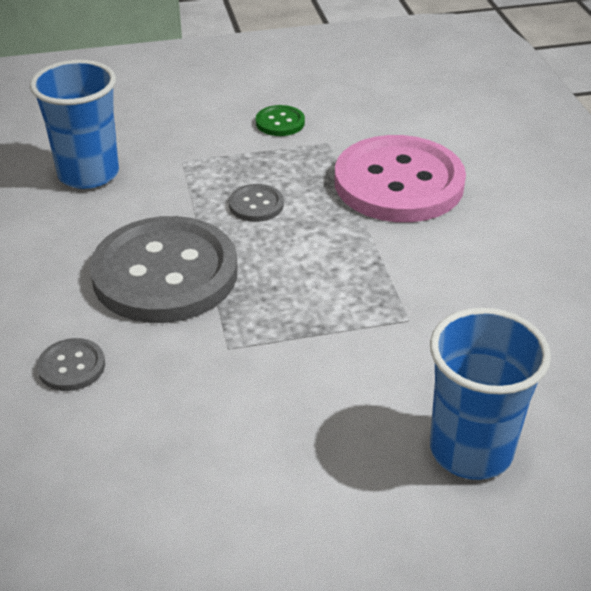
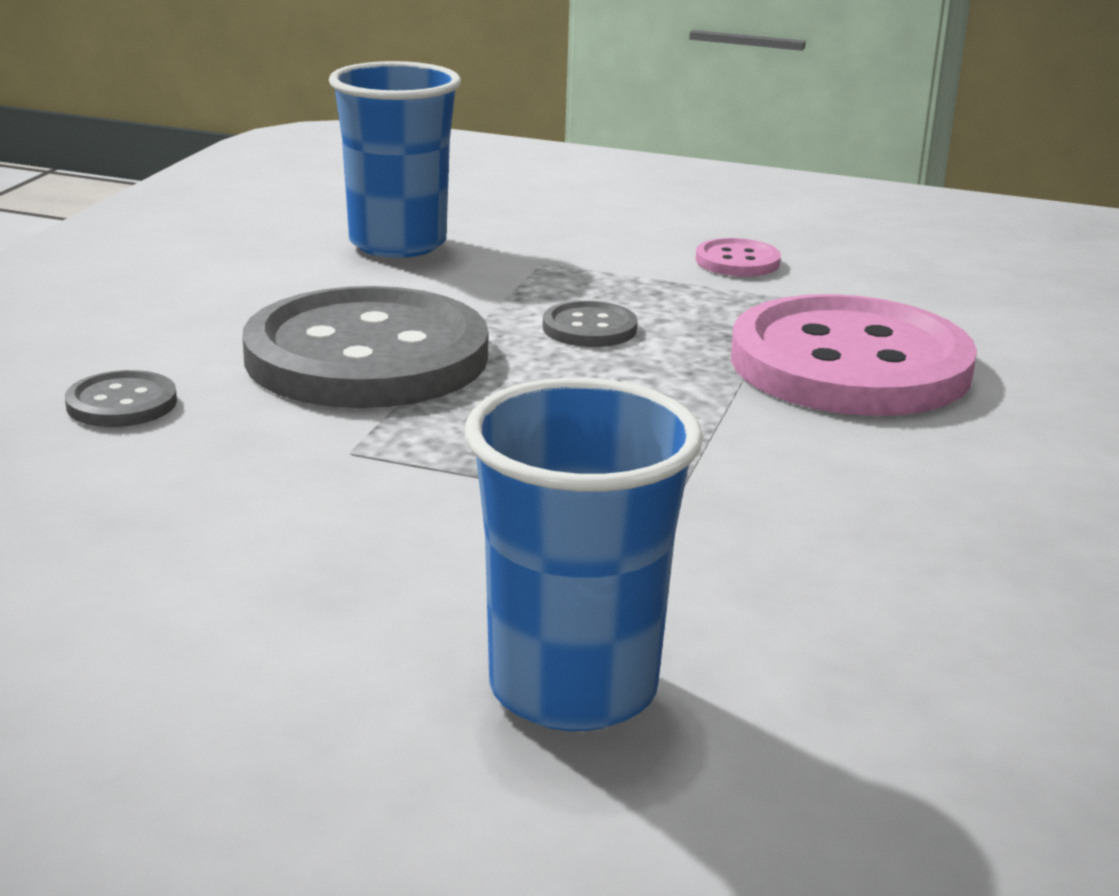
camera: 30 degrees right, 15 degrees down
green button [256,105,305,136] -> pink button [695,238,781,276]

